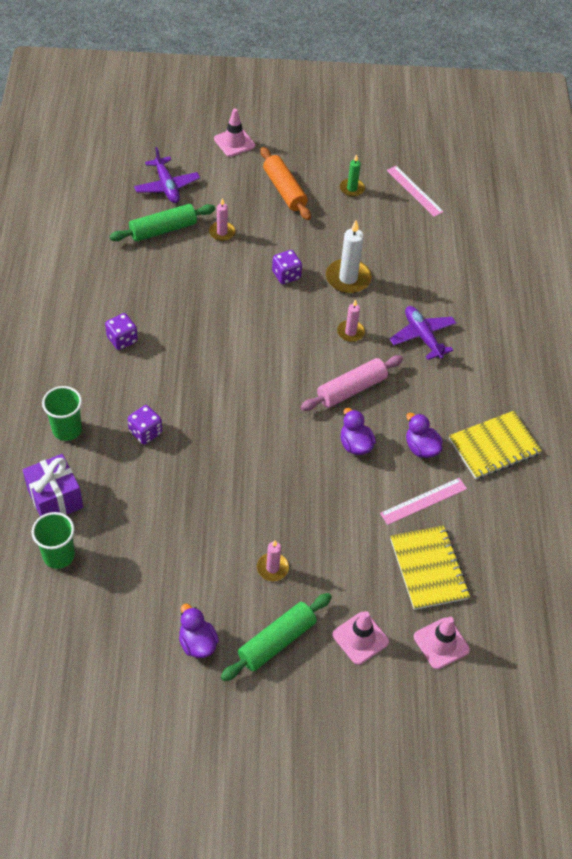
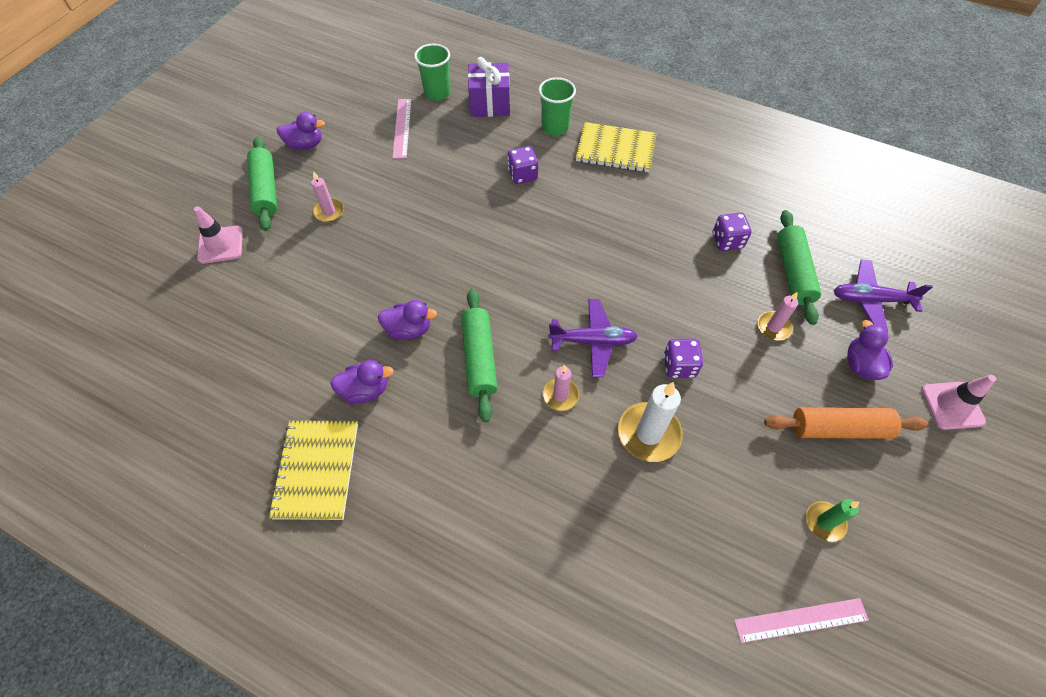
camera: 120 degrees right, 5 degrees up
purple dice [105,313,138,350] -> purple dice moved to [713,213,752,251]
pink rolling pin [301,355,403,411] -> green rolling pin [461,289,497,422]
pink ruler [380,478,467,525] -> pink ruler moved to [392,99,411,159]
purple plane [390,306,456,360] -> purple plane moved to [548,299,638,377]
yellow notebook [390,525,470,610] -> yellow notebook moved to [576,122,657,172]
pink traffic cone [414,617,470,669] -> none
none -> purple duck [847,320,893,380]

